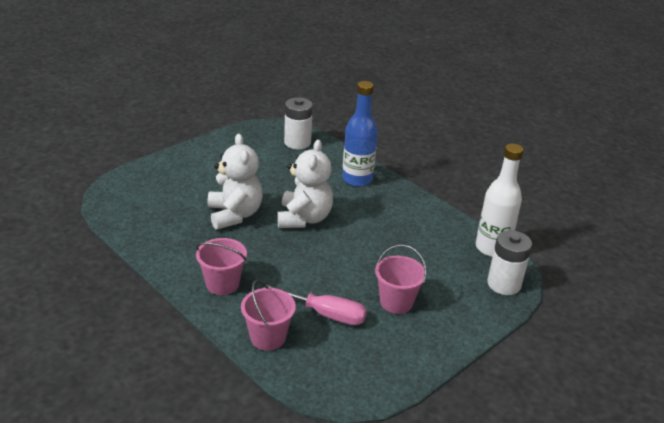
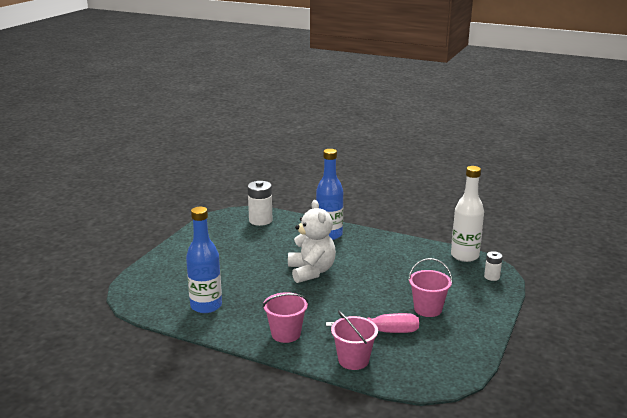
camera: 20 degrees left, 10 degrees down
white teddy bear [208,134,263,230] -> none
white battery [487,230,532,295] -> white battery [484,251,503,281], size x0.57
none -> blue bottle [186,207,222,313]

